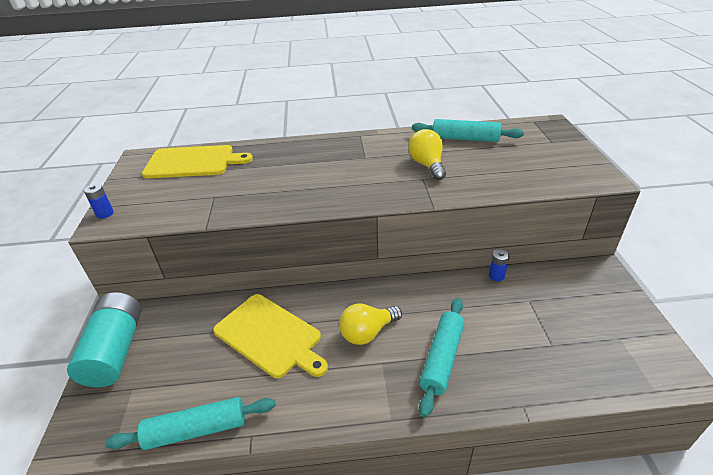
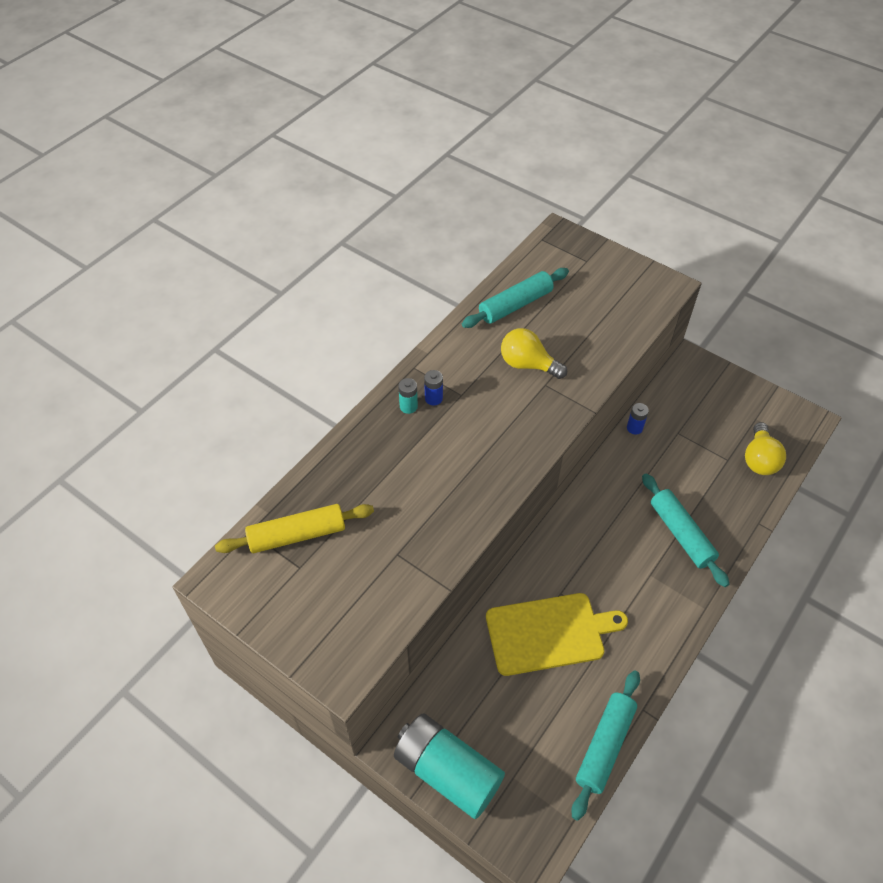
camera: 50 degrees left, 15 degrees up
blue battery [84,184,114,219] -> blue battery moved to [424,370,443,405]
yellow cutting board [142,145,253,178] -> yellow rolling pin [215,504,374,553]
yellow light bulb [339,304,402,345] -> yellow light bulb moved to [745,422,786,475]
none -> turquoise battery [398,378,418,414]

